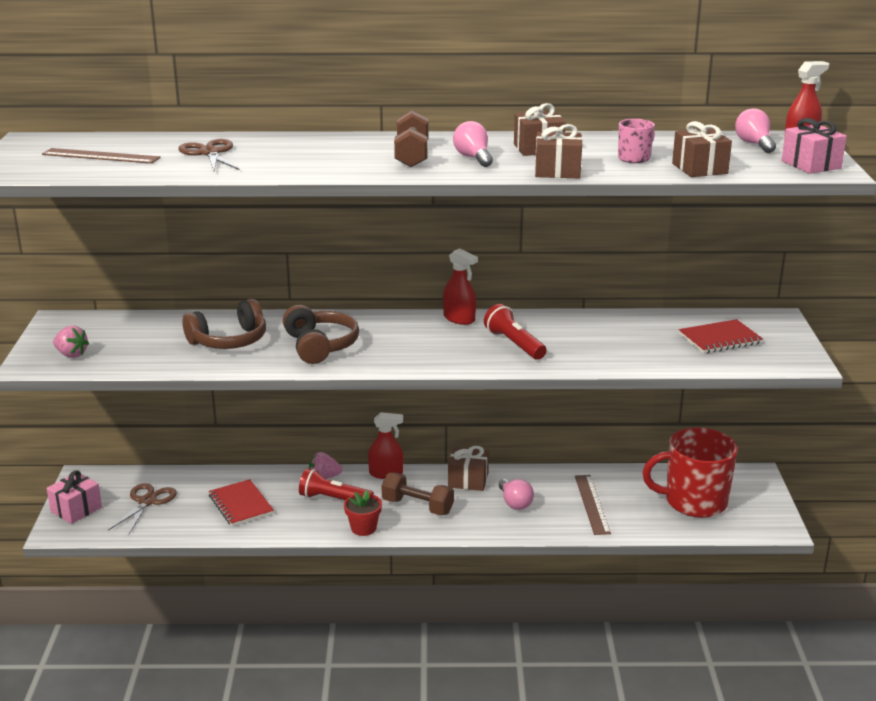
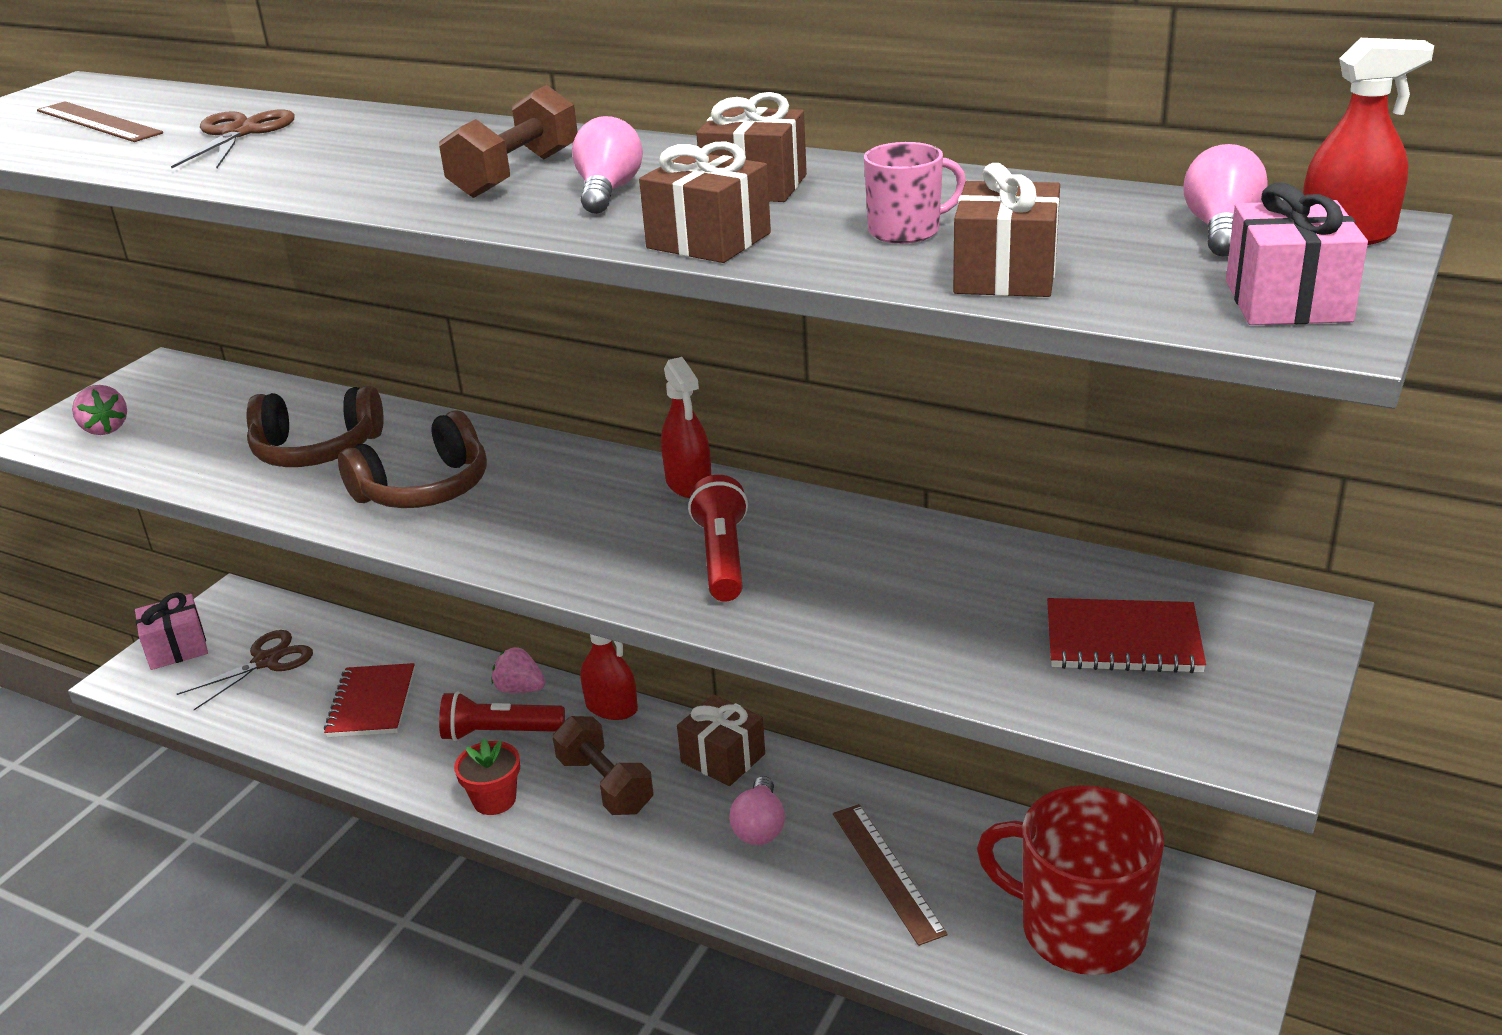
camera: 30 degrees right, 5 degrees up
brown headphones [283,305,359,364] -> brown headphones turned 45 degrees clockwise [338,411,487,508]
red flashlight [299,468,374,500] -> red flashlight turned 45 degrees counterclockwise [439,691,565,741]
brown ruler [575,475,611,535] -> brown ruler turned 45 degrees counterclockwise [833,804,948,946]

